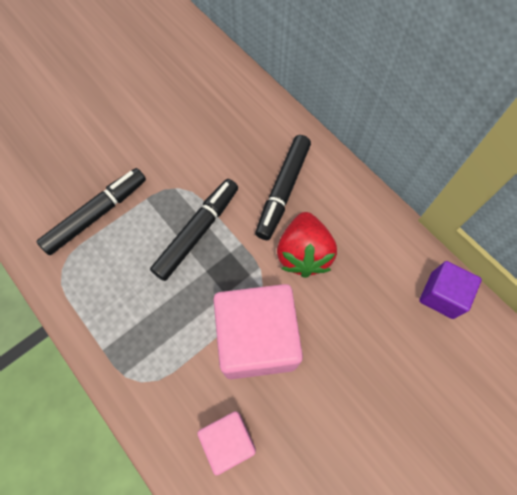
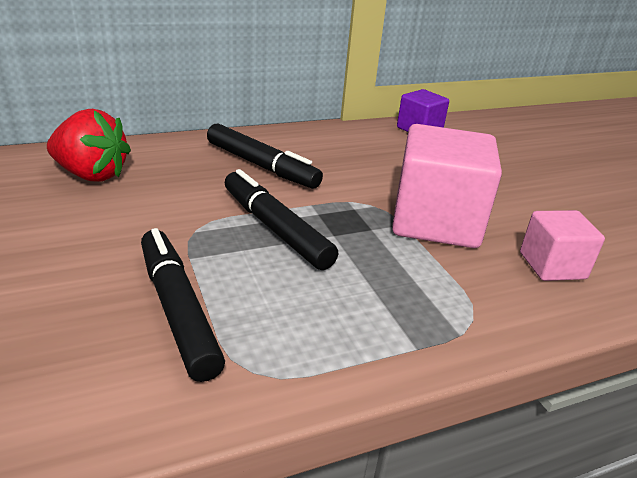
camera: 75 degrees left, 35 degrees down
red strawberry [277,212,337,278] -> red strawberry moved to [47,109,131,182]

